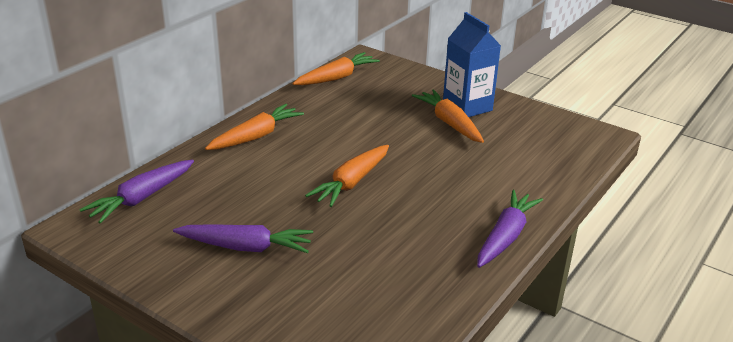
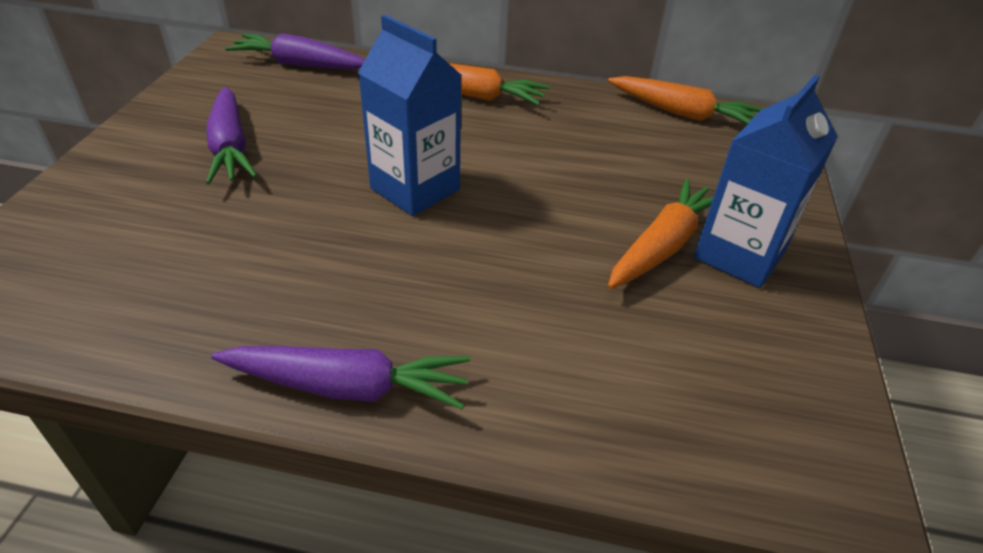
camera: 65 degrees right, 10 degrees up
orange carrot [305,145,389,207] -> blue carton [358,14,462,216]

